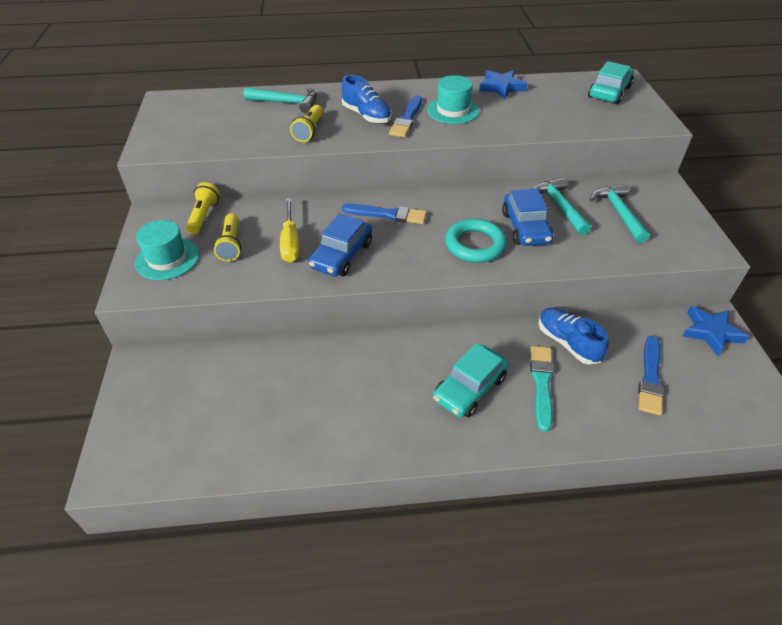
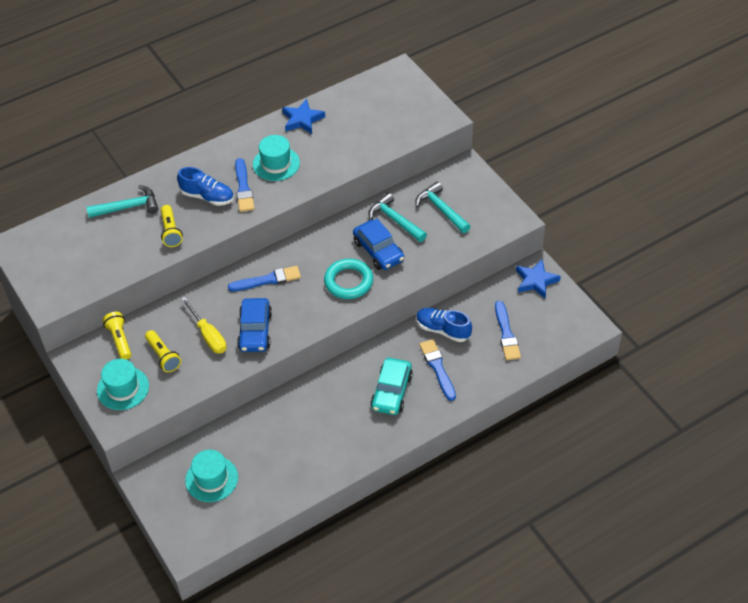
camera: 25 degrees left, 5 degrees up
turquoise brush [530,346,554,432] -> blue brush [420,339,456,401]
turquoise car [588,61,634,104] -> none
none -> turquoise hat [185,450,238,502]

